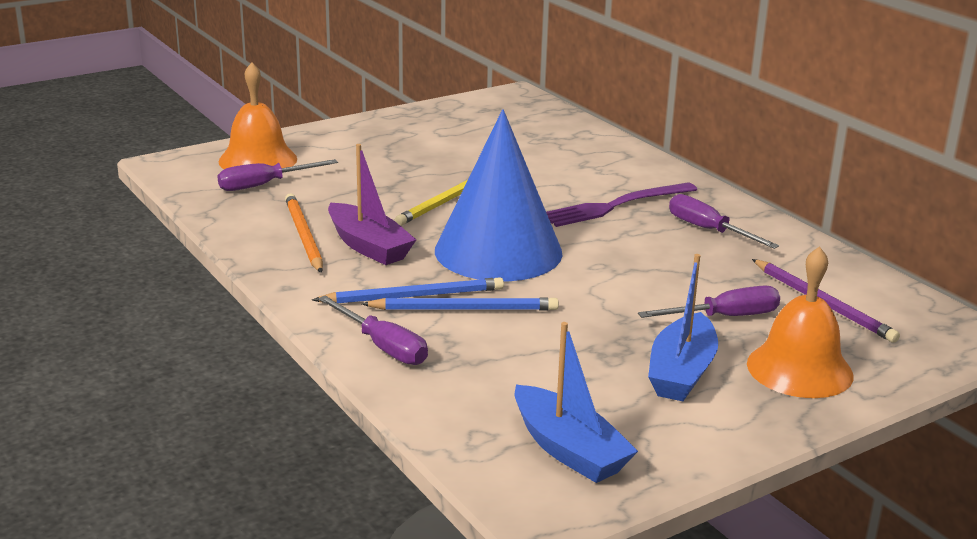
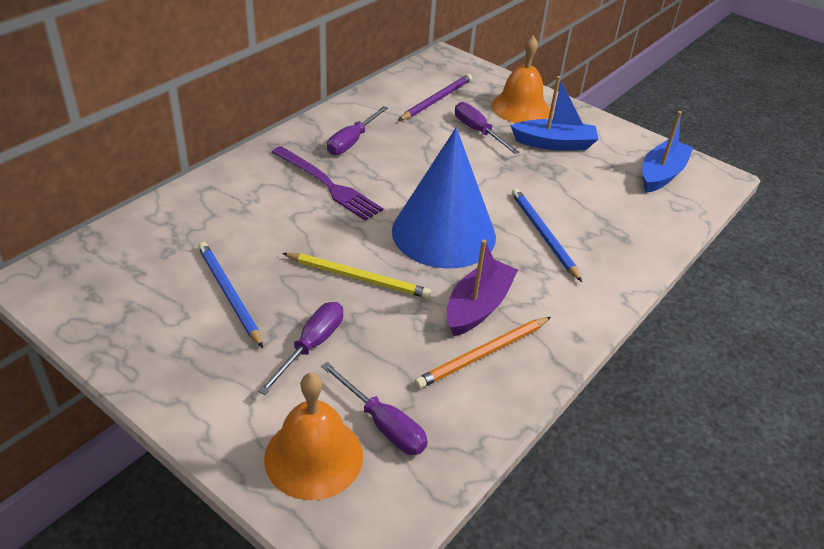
camera: 110 degrees left, 15 degrees up
blue pencil [312,277,504,303] -> blue pencil moved to [198,242,263,348]
purple screwdriver [318,296,428,365] -> purple screwdriver moved to [258,302,343,395]

